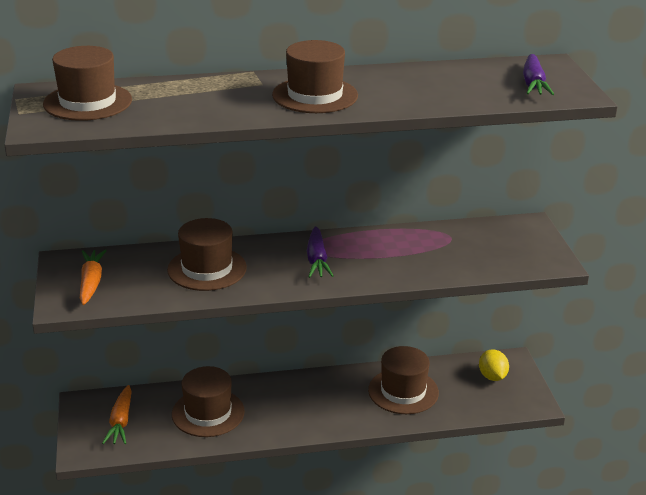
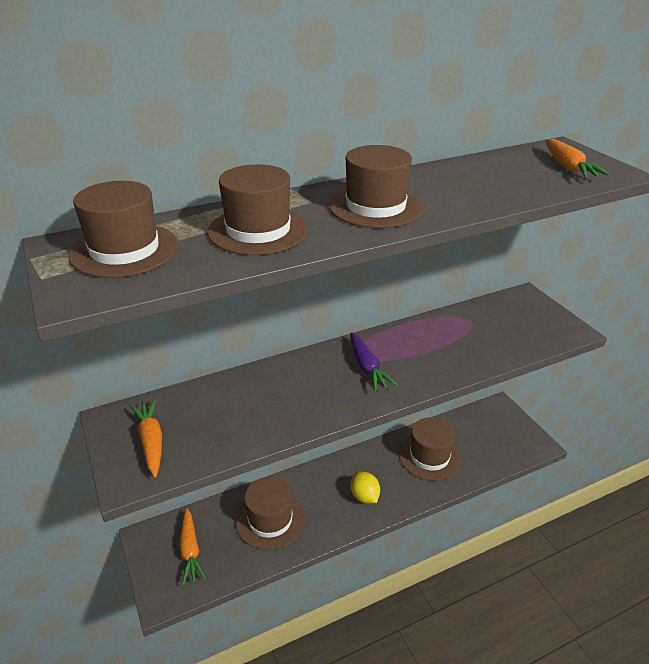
camera: 15 degrees left, 5 degrees up
brown hat [167,218,247,291] -> brown hat moved to [207,164,308,255]
yellow lemon [479,350,509,381] -> yellow lemon moved to [350,472,380,504]
purple carrot [523,54,554,95] -> orange carrot [545,139,610,178]

